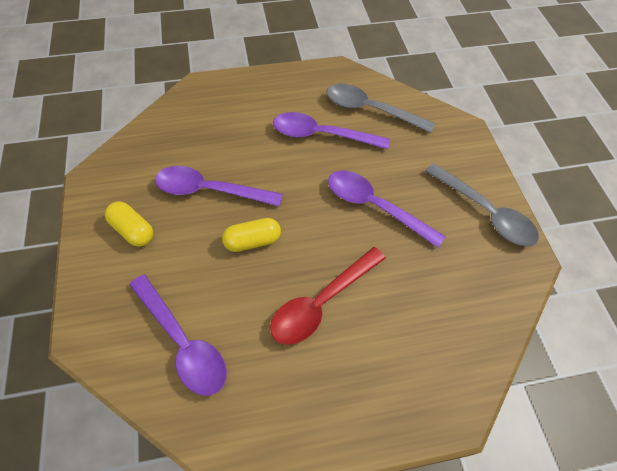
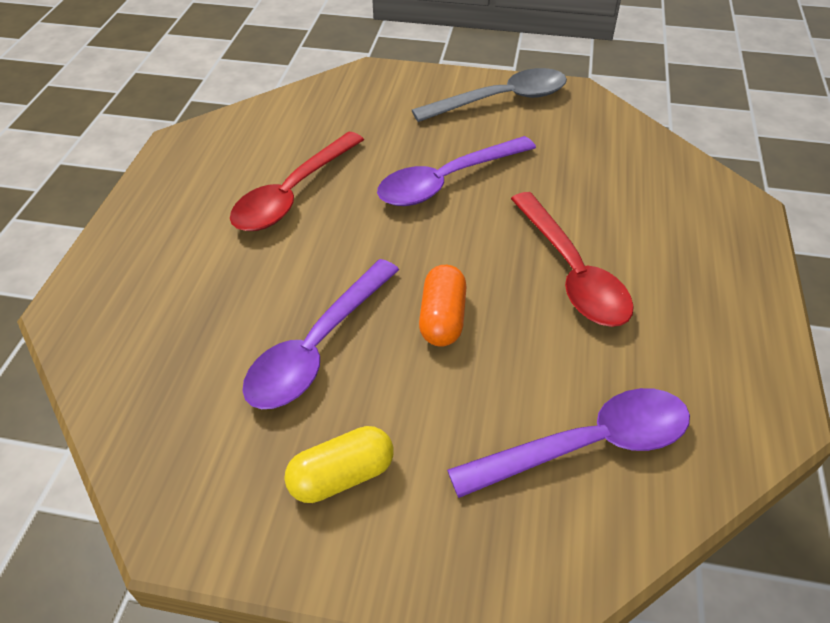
camera: 65 degrees left, 10 degrees down
yellow capsule [222,218,281,252] -> orange capsule [419,265,466,347]
purple spoon [273,112,390,149] -> red spoon [230,132,364,231]
grey spoon [326,84,435,133] -> none

